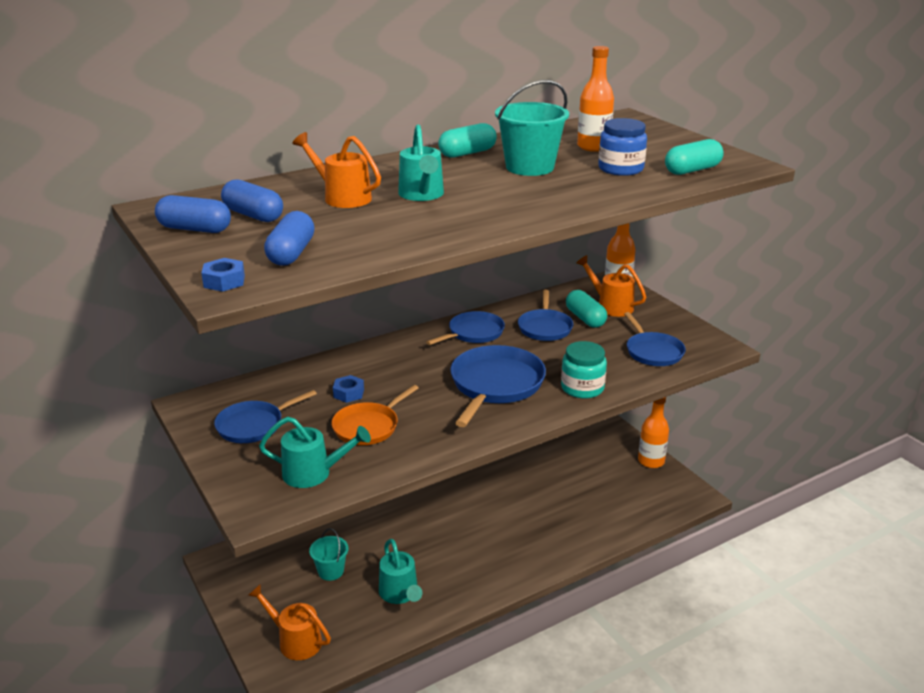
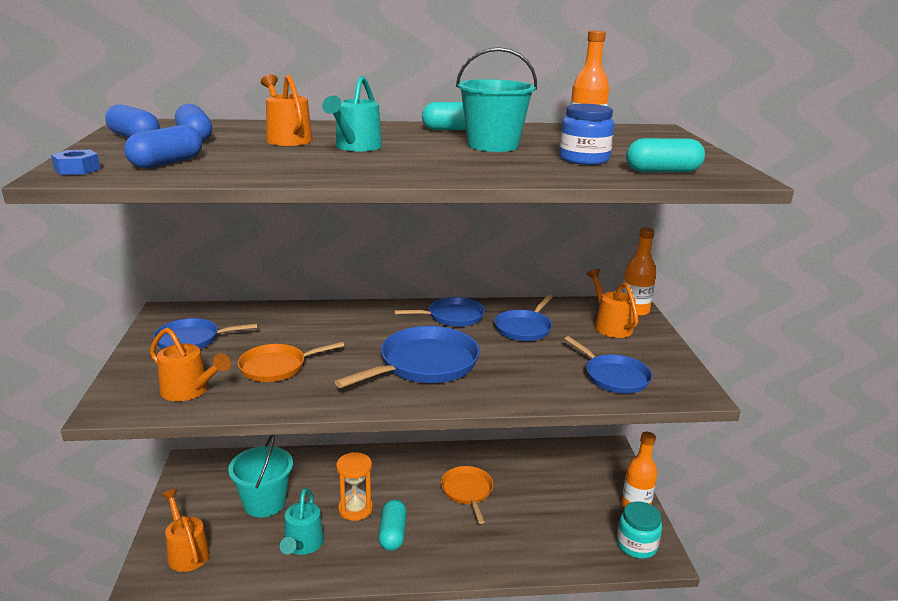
camera: 25 degrees right, 5 degrees down
turquoise watering can [259,417,371,488] -> orange watering can [150,327,231,401]
turquoise bucket [309,528,349,581] -> turquoise bucket [228,435,293,517], size x1.68
blue nut [333,375,364,403] -> none
turquoise jar [561,341,607,398] -> turquoise jar moved to [617,501,662,559]
turquoise capsule [566,290,607,328] -> turquoise capsule moved to [379,499,407,551]
blue pan [624,312,686,366] -> blue pan turned 45 degrees counterclockwise [564,336,653,394]
none -> orange hourglass [336,452,373,521]
none -> orange pan [441,466,493,524]

